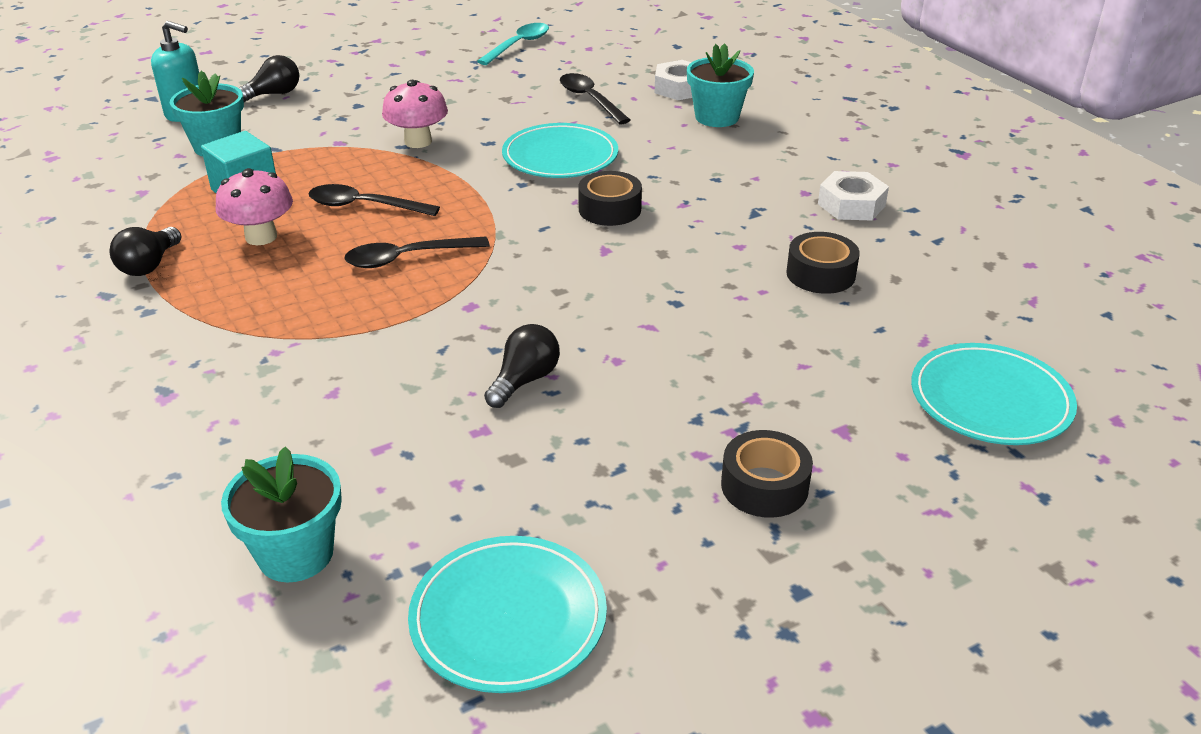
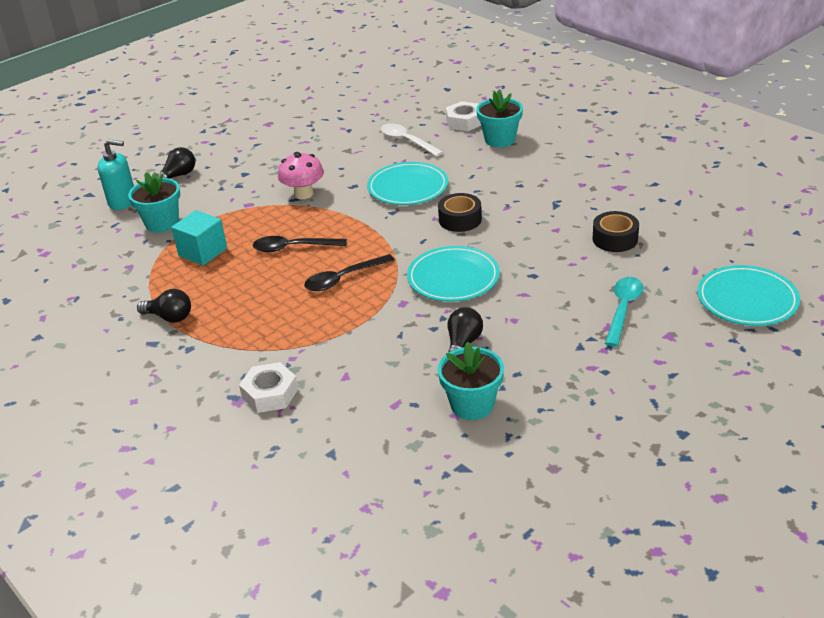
camera: 10 degrees left, 0 degrees up
black light bulb [110,227,181,276] -> black light bulb turned 75 degrees counterclockwise [137,289,191,323]
pink mushroom [216,168,293,245] -> none
turquoise flower pot [221,446,342,582] -> turquoise flower pot moved to [437,342,504,420]
turquoise plate [408,536,607,693] -> turquoise plate moved to [407,246,500,302]
turquoise spoon [477,23,549,65] -> turquoise spoon moved to [605,277,644,347]
black spoon [560,73,631,124] -> white spoon [381,123,443,157]
black tape [721,430,813,518] -> none
white nut [818,171,889,220] -> white nut moved to [239,362,298,413]

